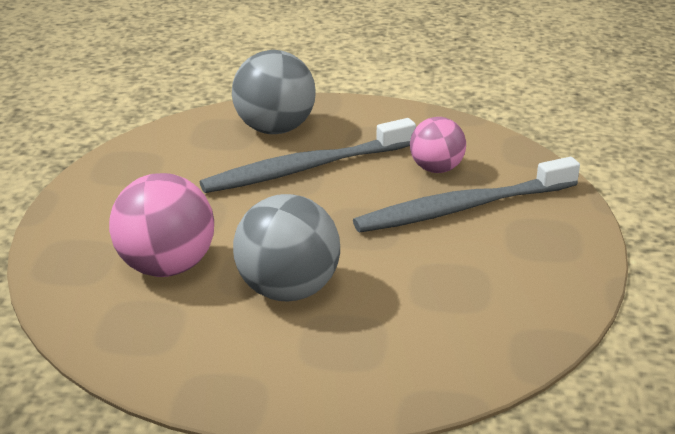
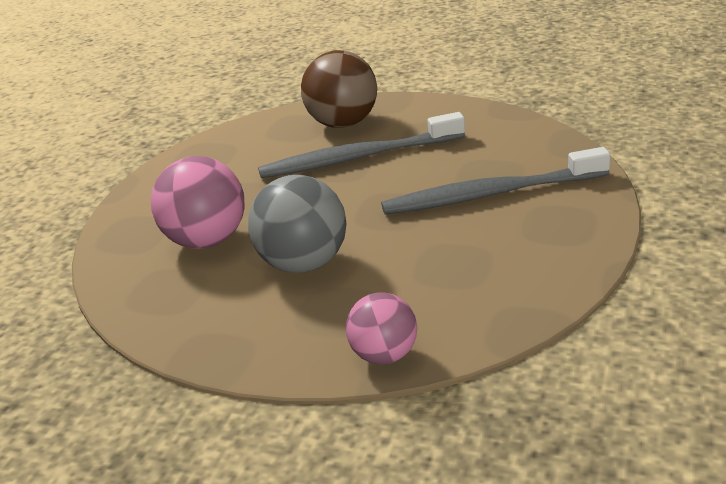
camera: 15 degrees right, 0 degrees up
grey ball [232,50,316,134] -> brown ball [301,50,377,128]
pink ball [410,117,466,173] -> pink ball moved to [346,293,417,364]

